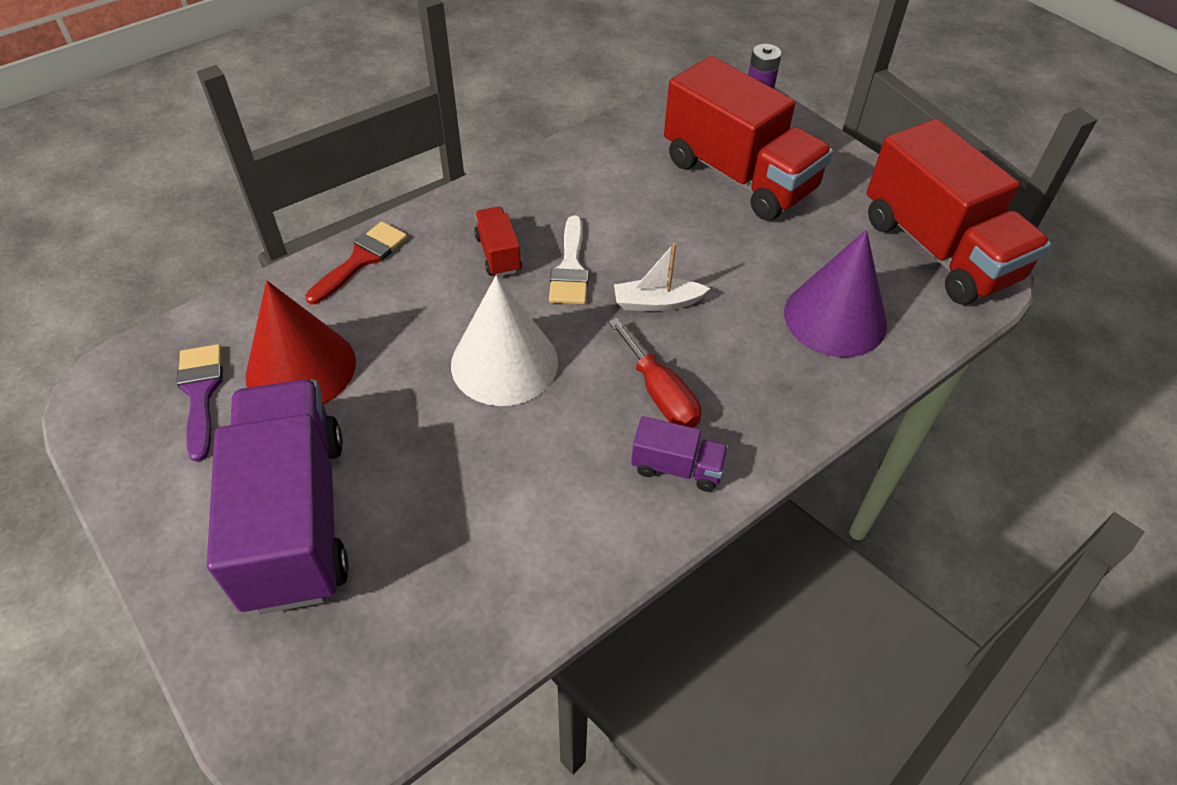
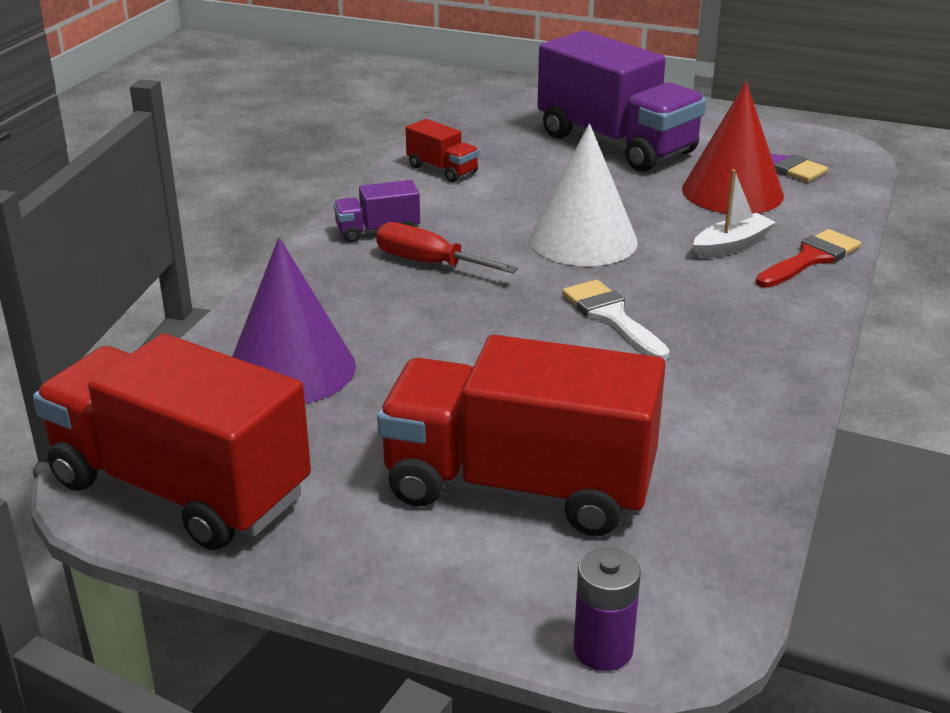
camera: 150 degrees right, 20 degrees down
red brush [305,221,407,304] -> red brush turned 135 degrees counterclockwise [756,229,861,288]
red truck [474,207,522,277] -> red truck moved to [406,119,479,182]
white boat [614,243,710,311] -> white boat moved to [693,169,776,259]

